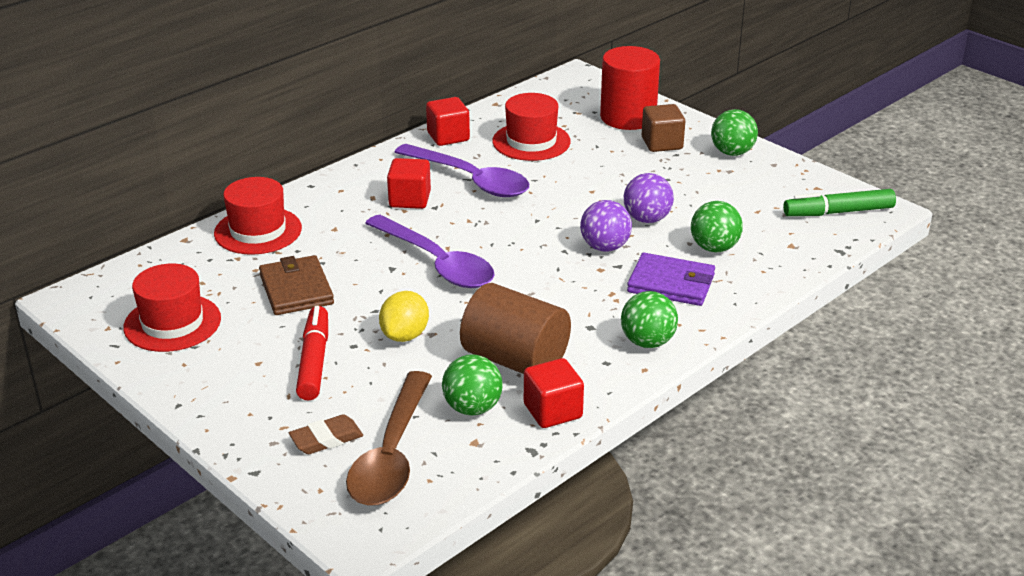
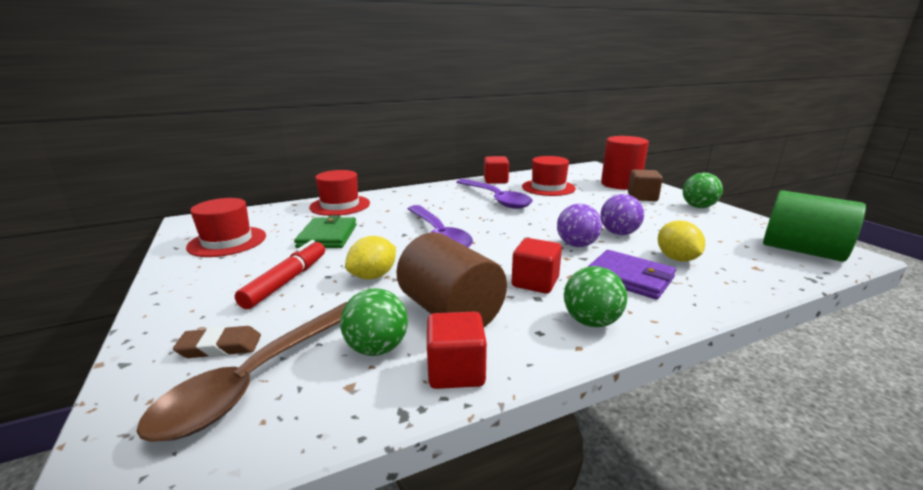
camera: 20 degrees right, 10 degrees down
brown wallet [259,255,334,315] -> green wallet [294,215,357,248]
red cube [387,158,431,209] -> red cube moved to [511,238,562,294]
green ball [691,201,743,252] -> yellow lemon [658,221,705,261]
green marker [783,189,896,216] -> green cylinder [763,190,866,262]

